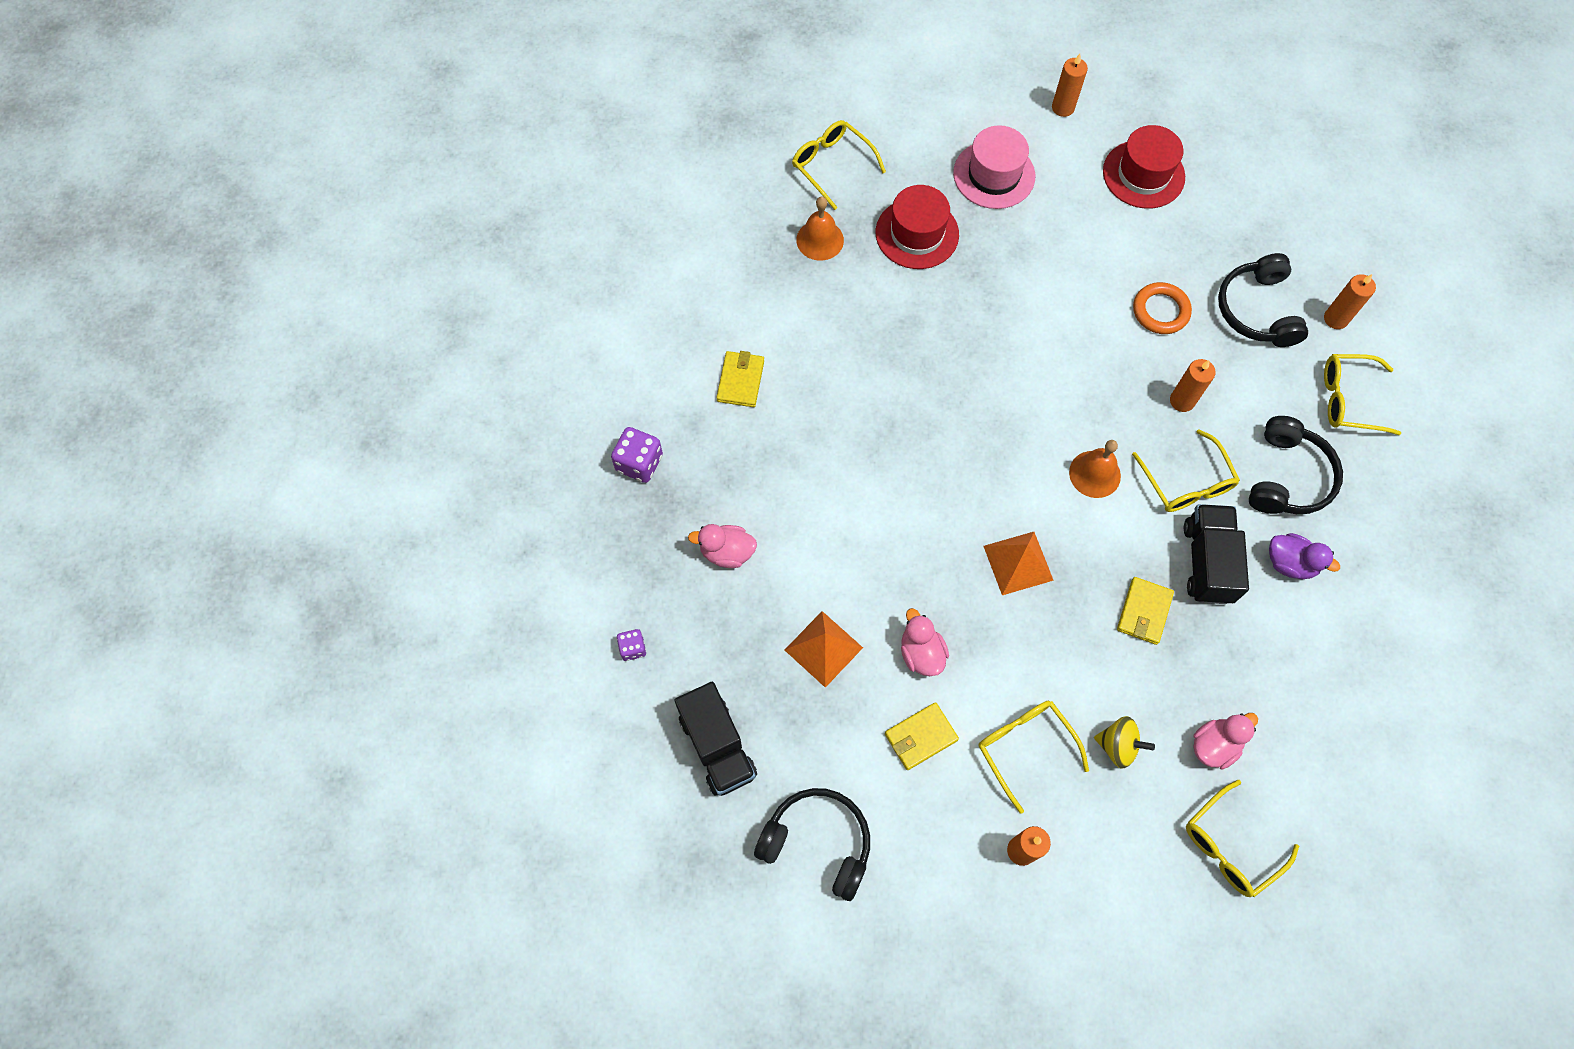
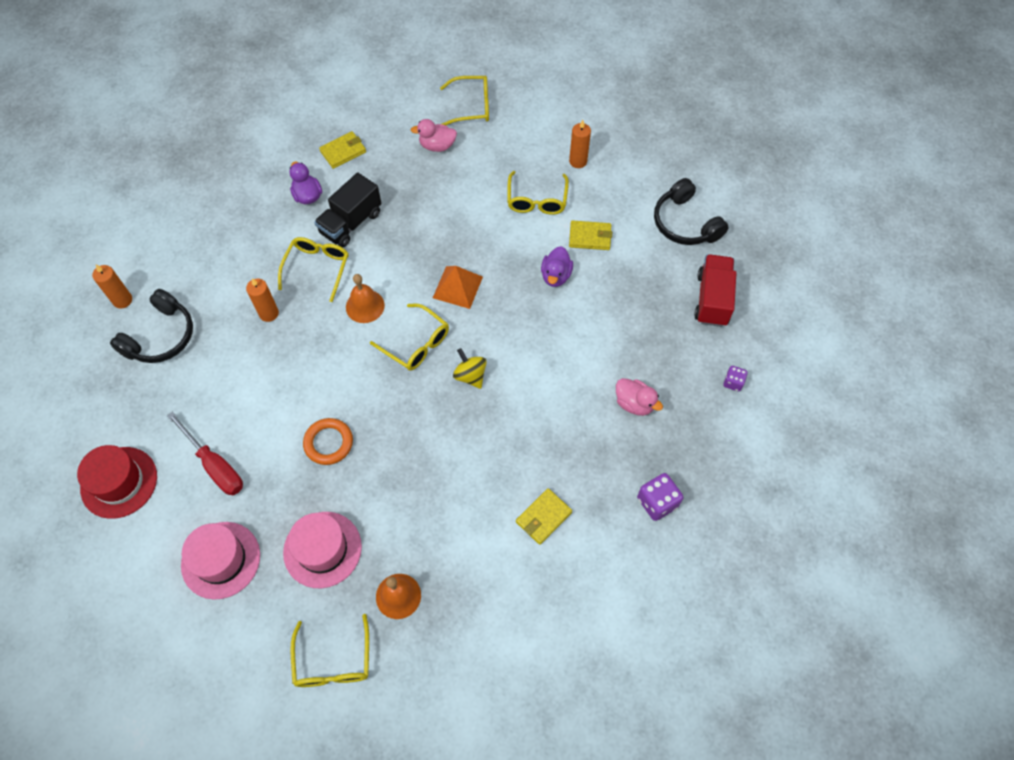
camera: 145 degrees left, 5 degrees down
black truck [674,682,757,796] -> red truck [694,254,736,327]
orange pyramid [785,611,863,688] -> none
red hat [876,185,959,269] -> pink hat [283,512,362,588]
pink duck [901,608,949,676] -> purple duck [541,246,573,287]
orange candle [1052,54,1088,117] -> none
yellow spinning top [1094,716,1155,768] -> yellow spinning top moved to [453,348,487,389]
yellow wallet [1117,577,1174,645] -> yellow wallet moved to [319,131,366,169]
orange ring [1133,282,1192,334] -> orange ring moved to [303,418,353,465]
black headphones [1249,416,1343,514] -> none
yellow glasses [1324,354,1401,435] -> yellow glasses moved to [370,304,449,371]
none -> red screwdriver [167,412,243,495]

